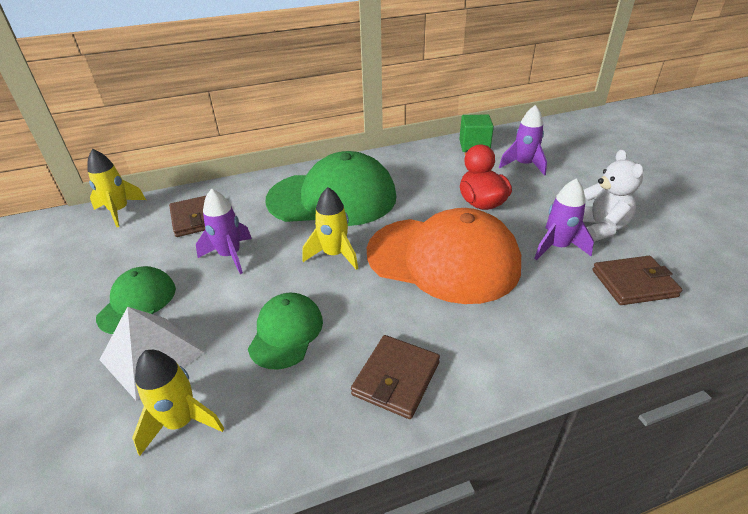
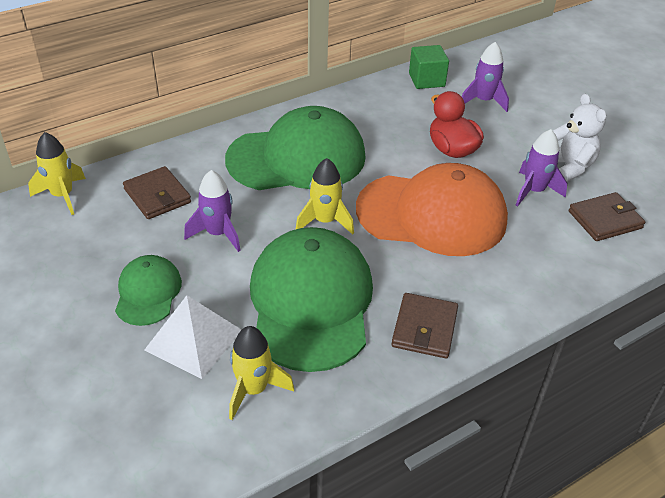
camera: 15 degrees left, 5 degrees up
green cap [248,293,323,370] -> green cap [250,227,373,372], size x1.99

